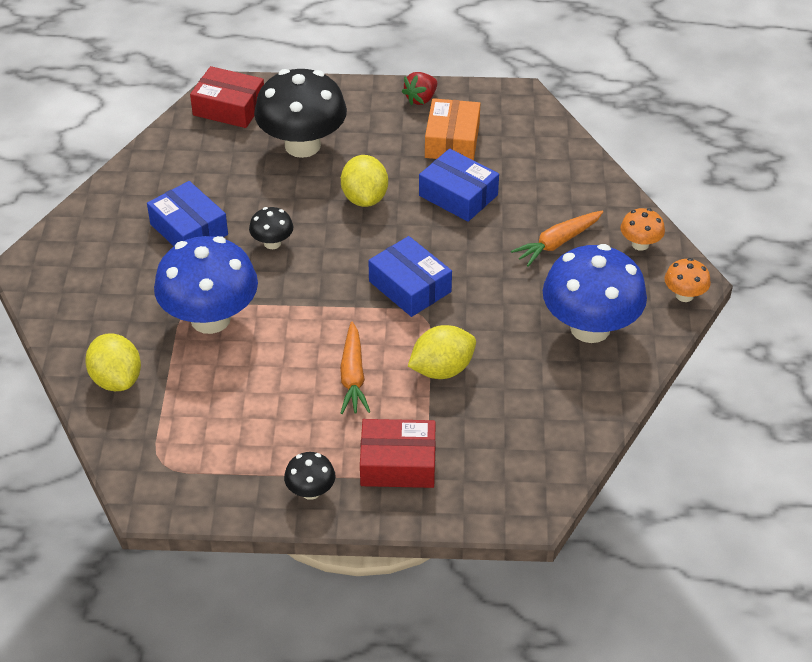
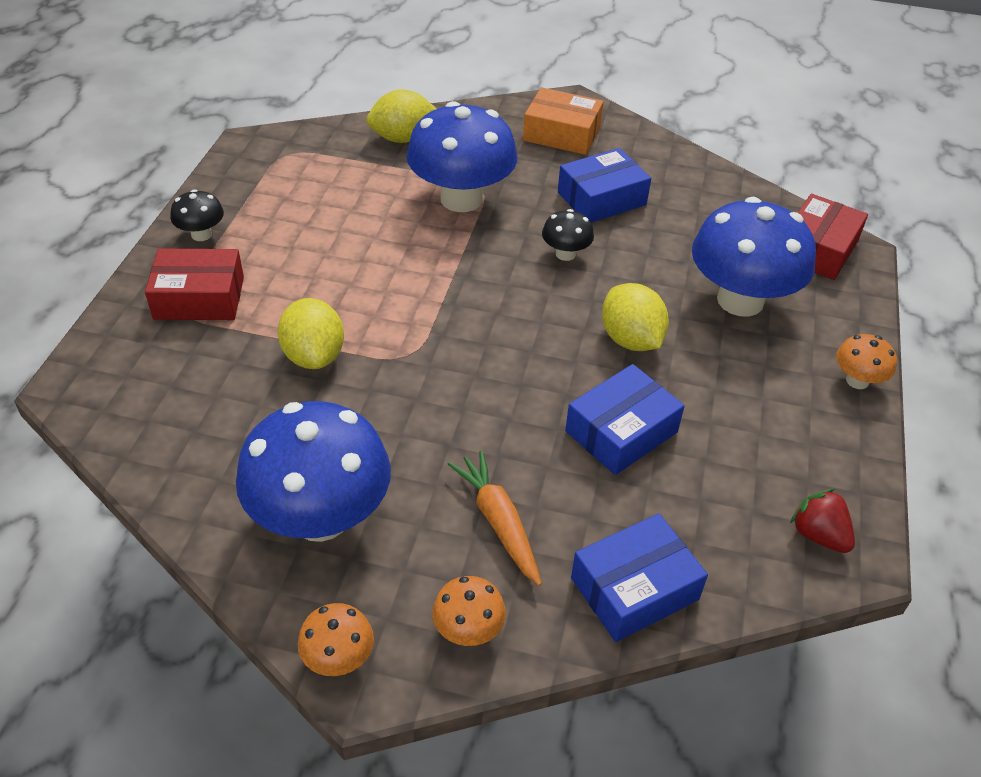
camera: 100 degrees right, 0 degrees up
black mushroom [254,69,347,158] -> blue mushroom [692,197,816,316]
orange carrot [340,322,370,414] -> none
yellow lemon [341,155,388,207] -> yellow lemon turned 60 degrees clockwise [602,283,669,351]
red box [360,419,436,488] -> red box turned 75 degrees clockwise [145,248,244,320]
blue box [368,236,452,317] -> blue box moved to [571,513,708,642]
red strawberry [402,72,437,105] -> red strawberry moved to [790,489,855,553]
orange box [425,98,480,160] -> orange box moved to [523,87,603,155]
none -> orange mushroom [836,334,897,389]

